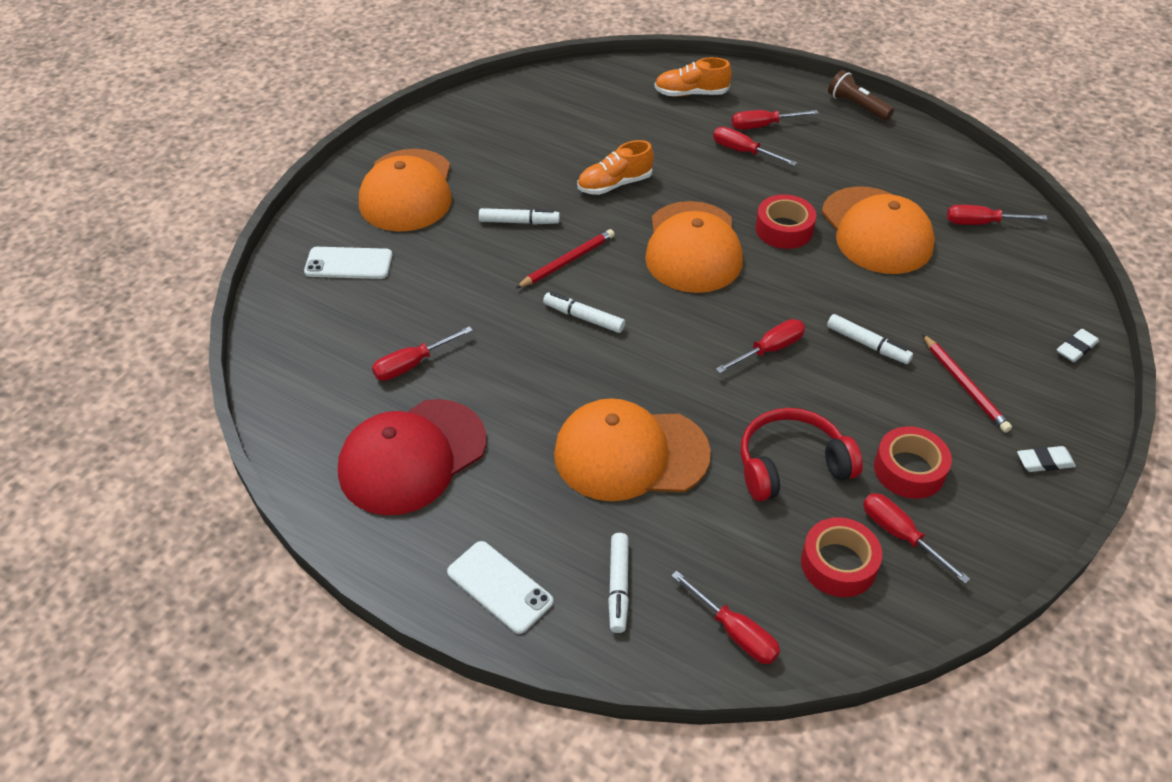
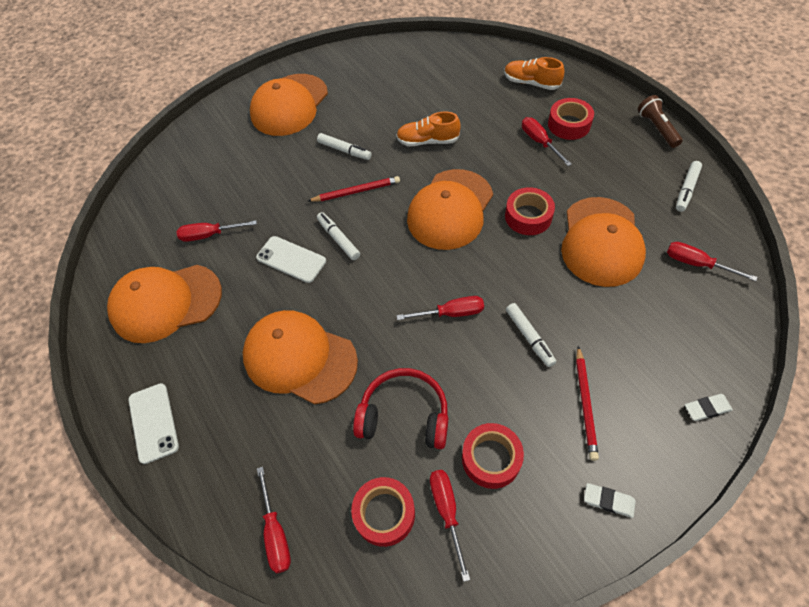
camera: 30 degrees right, 10 degrees up
white phone [304,247,392,279] -> white phone moved to [256,236,326,283]
red cap [338,399,486,515] -> orange cap [107,265,222,343]
white marker [608,533,629,633] -> white marker moved to [676,161,702,212]
red screwdriver [731,110,818,130] -> red tape [548,98,594,140]

